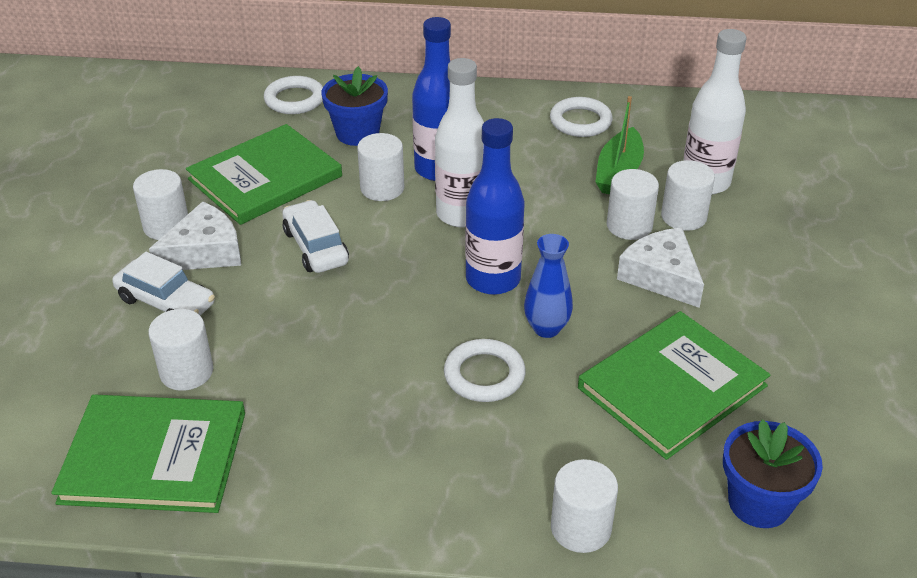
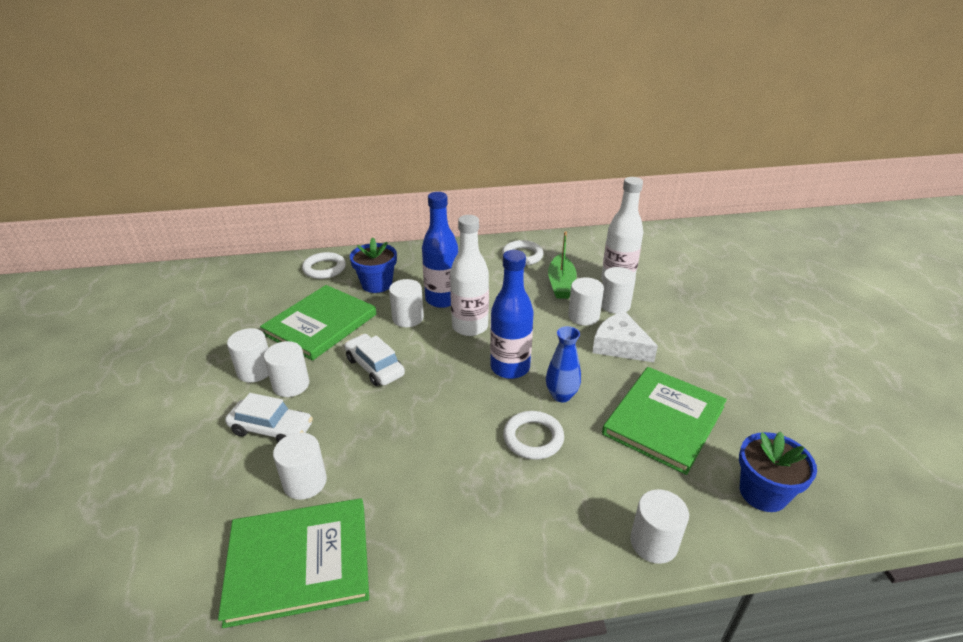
camera: 15 degrees left, 5 degrees down
white cheese [149,201,241,270] -> white cylinder [264,341,309,397]

